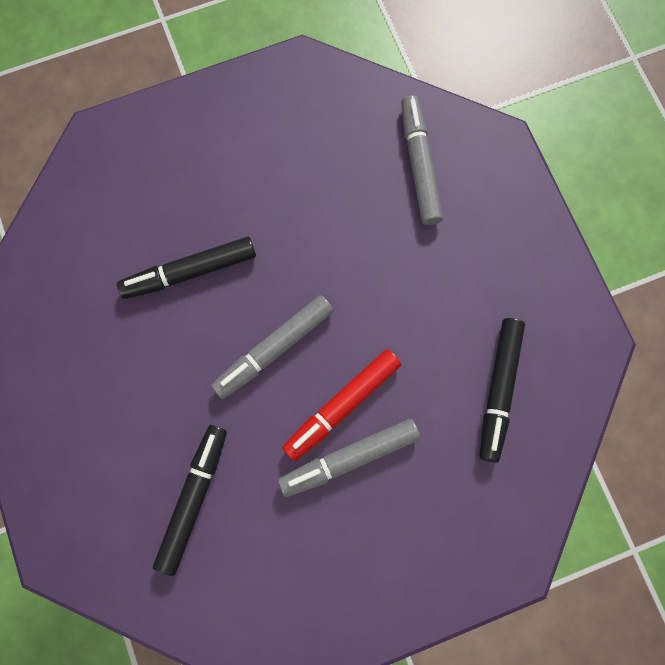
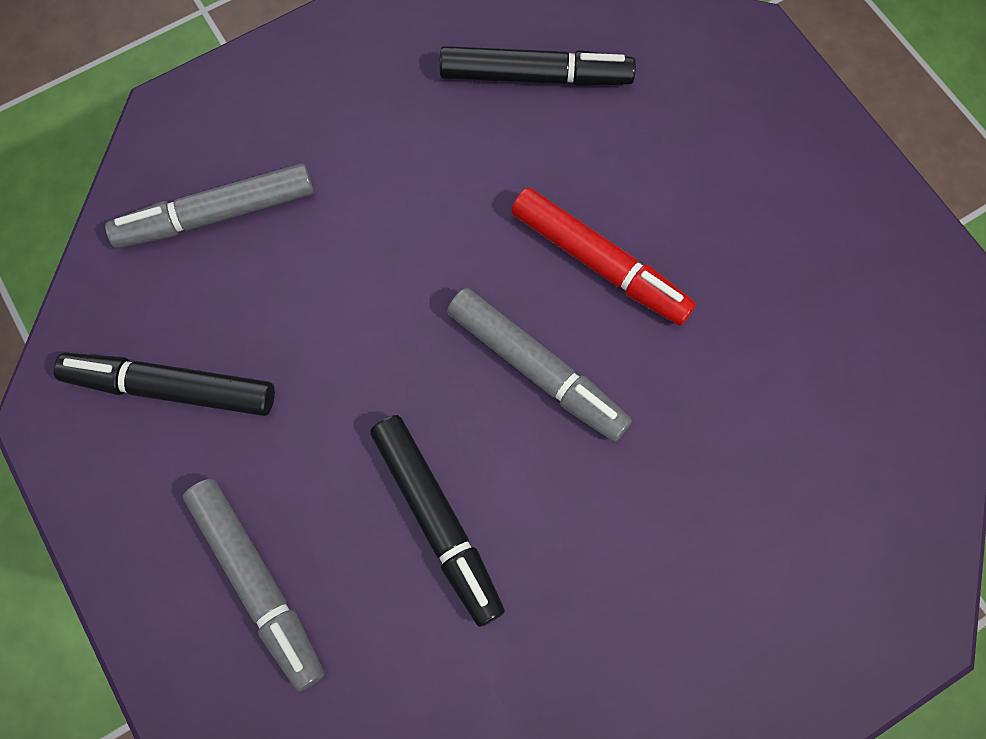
camera: 100 degrees left, 5 degrees down
black marker [153,425,227,576] -> black marker moved to [54,353,275,416]
grey marker [278,419,420,497] -> grey marker moved to [183,479,324,692]

